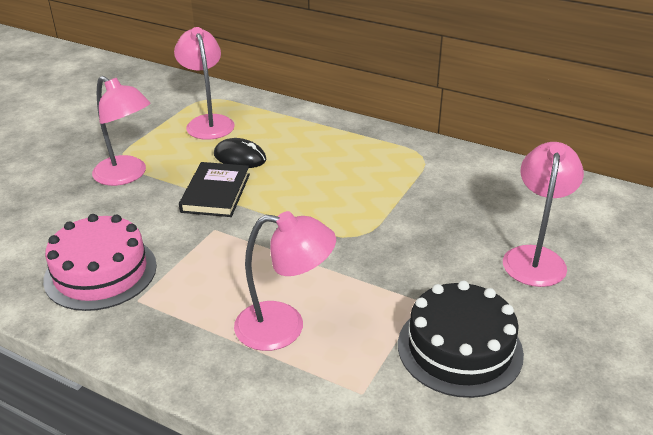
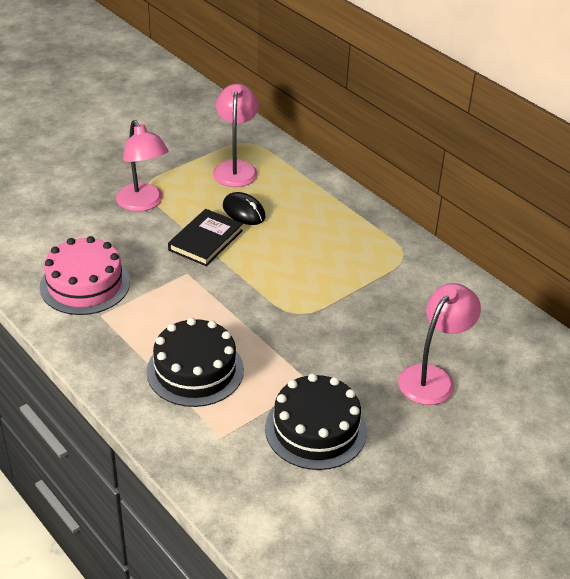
camera: 20 degrees right, 5 degrees up
pink lamp [234,211,336,351] -> black cake [147,318,244,407]

